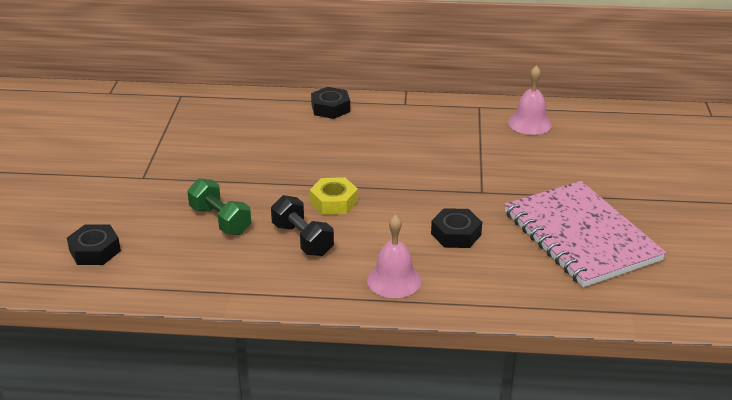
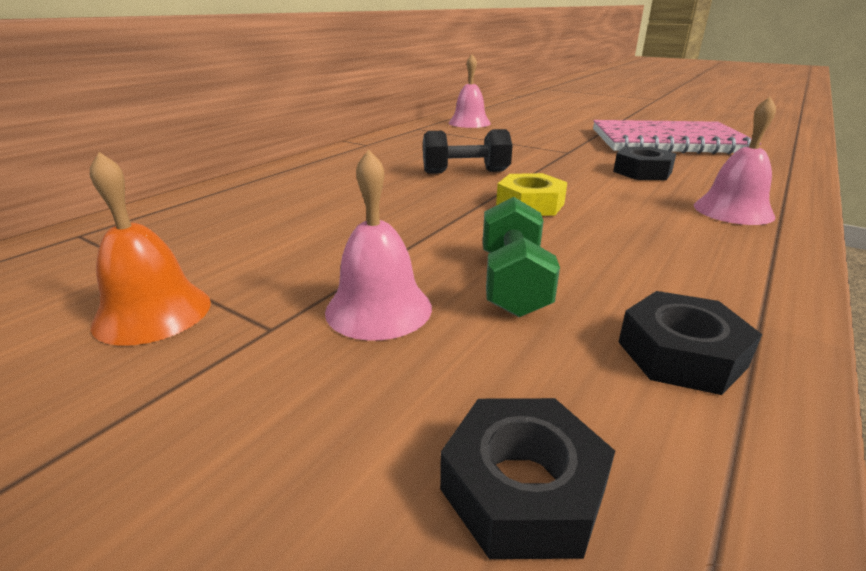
camera: 60 degrees left, 5 degrees down
green dumbbell [187,178,251,235] -> green dumbbell turned 75 degrees counterclockwise [483,197,560,317]
black dumbbell [271,195,334,256] -> black dumbbell moved to [423,129,513,174]
black nut [311,87,350,119] -> black nut moved to [618,291,762,395]
none -> orange bell [90,152,211,346]
none -> pink bell [325,149,432,341]

